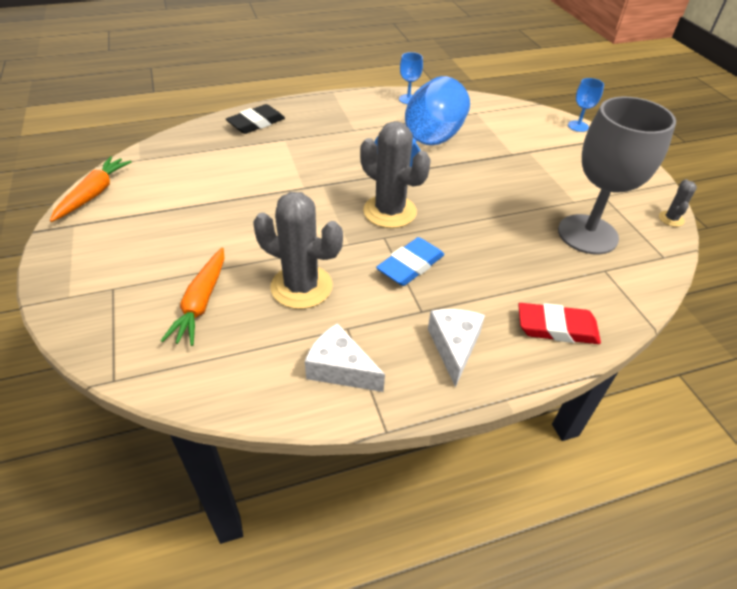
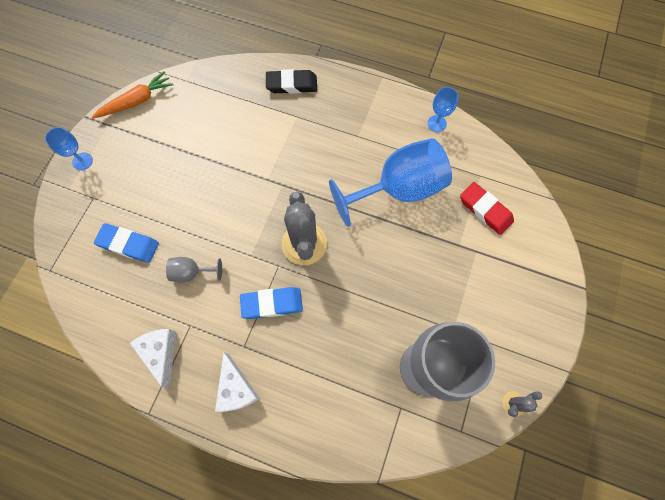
camera: 40 degrees right, 25 degrees up
orange carrot [161,248,225,346] -> blue eraser [94,223,159,263]
grey cactus [253,192,343,309] -> grey goblet [166,257,222,282]
white cheese [428,309,485,387] -> white cheese turned 120 degrees clockwise [215,352,260,412]
red eraser [518,303,601,344] -> red eraser moved to [460,182,514,235]
blue goblet [568,78,604,132] -> blue goblet moved to [45,127,93,170]

